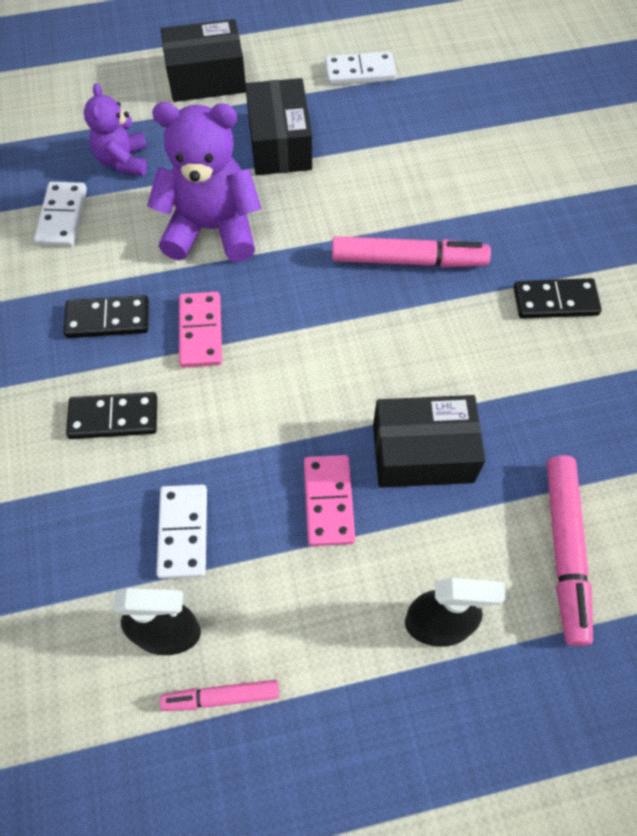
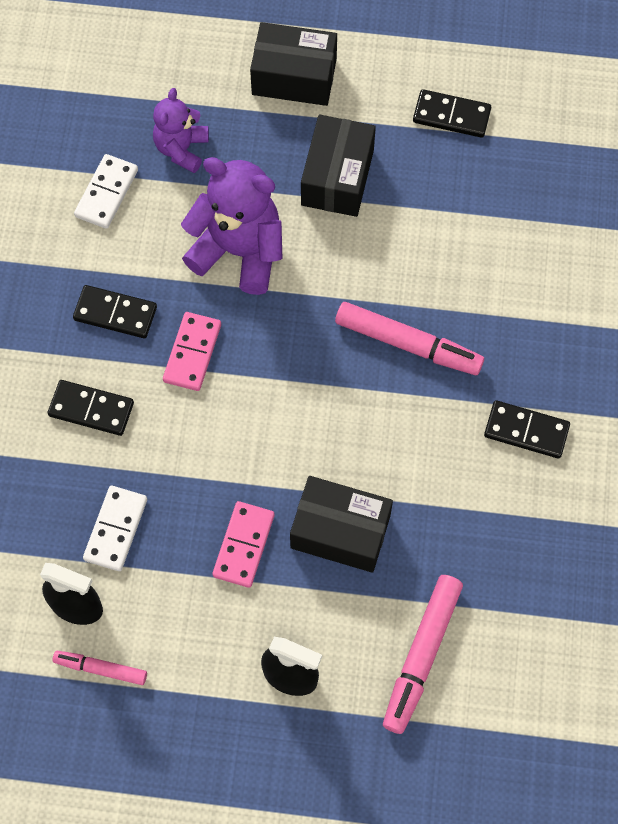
camera: 20 degrees right, 5 degrees up
white domino [325,51,396,85] -> black domino [413,89,491,138]

